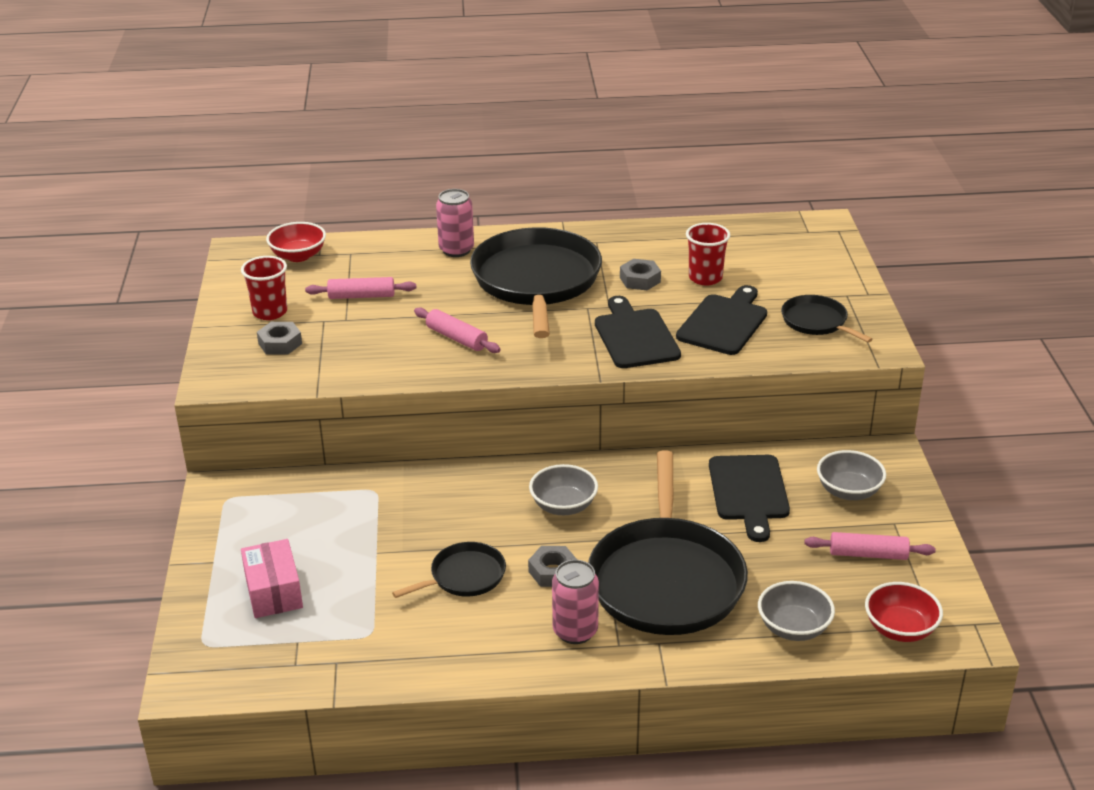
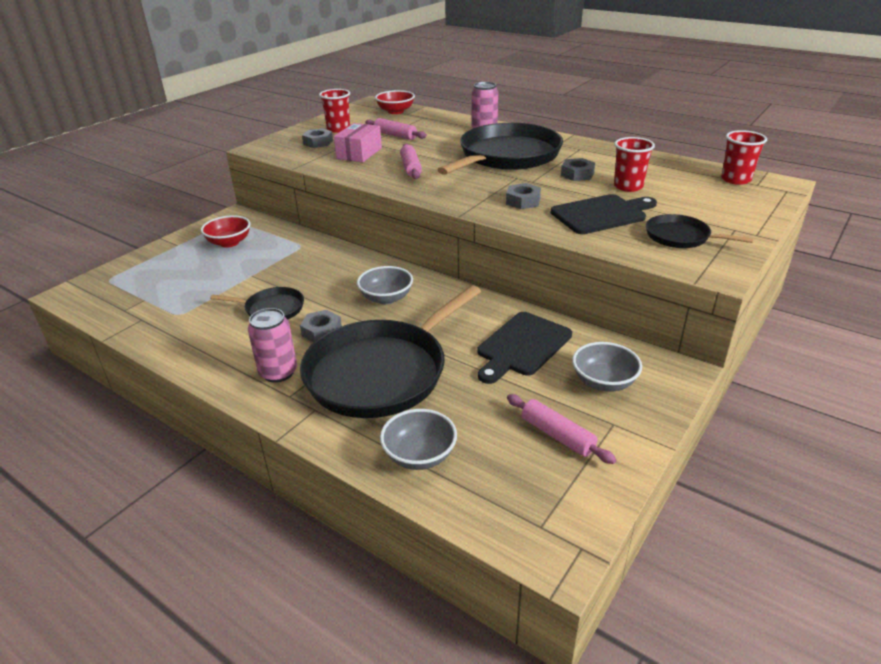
camera: 40 degrees right, 0 degrees up
pink box [241,539,303,618] -> pink box moved to [334,123,382,162]
black cutting board [595,296,681,368] -> grey nut [506,183,541,209]
black pan [781,295,873,343] -> black pan turned 60 degrees counterclockwise [646,214,754,248]
red bowl [865,582,943,642] -> red bowl moved to [201,215,251,248]
none -> red cup [721,130,767,185]

